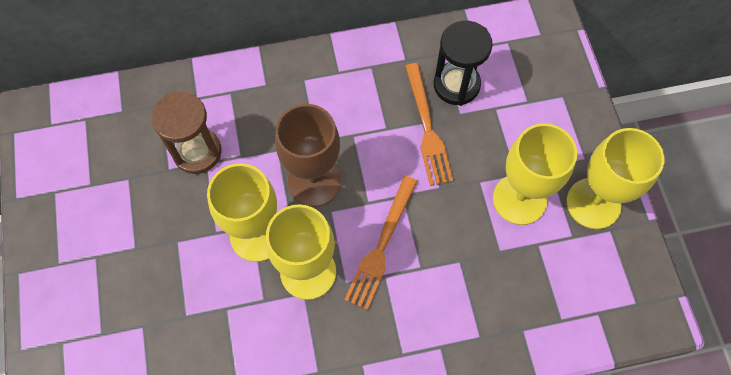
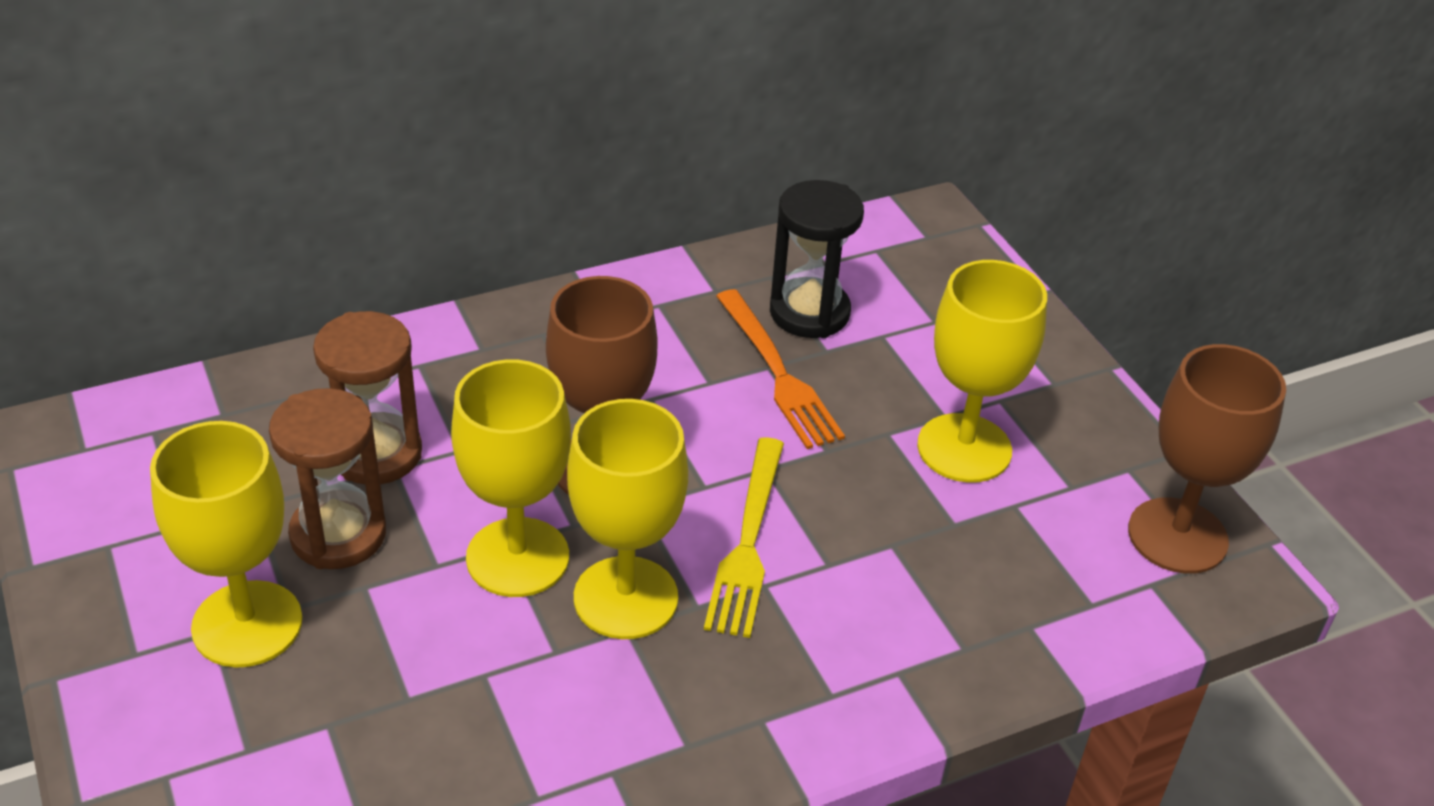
camera: 15 degrees left, 25 degrees down
orange fork [345,176,418,310] -> yellow fork [704,437,784,638]
yellow goblet [567,128,665,229] -> yellow goblet moved to [150,421,302,668]
none -> brown hourglass [269,388,386,569]
none -> brown goblet [1128,344,1286,574]

